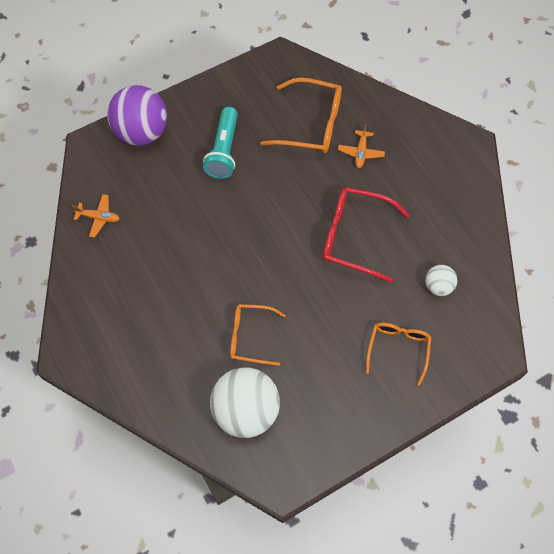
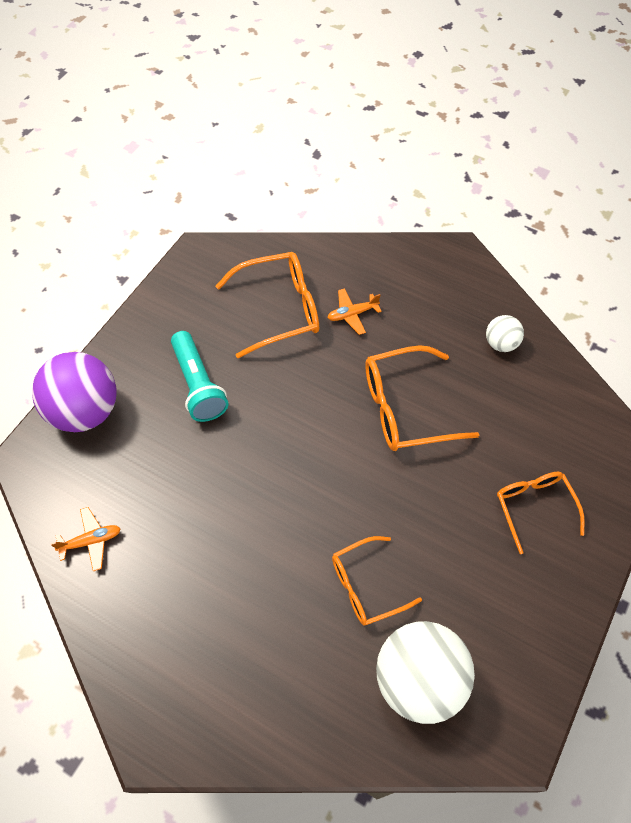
camera: 30 degrees left, 5 degrees down
red glasses [323,187,410,283] -> orange glasses [365,345,479,451]
orange plane [338,124,385,168] -> orange plane turned 90 degrees clockwise [327,288,382,335]
white ball [425,265,457,296] -> white ball moved to [486,315,524,352]

